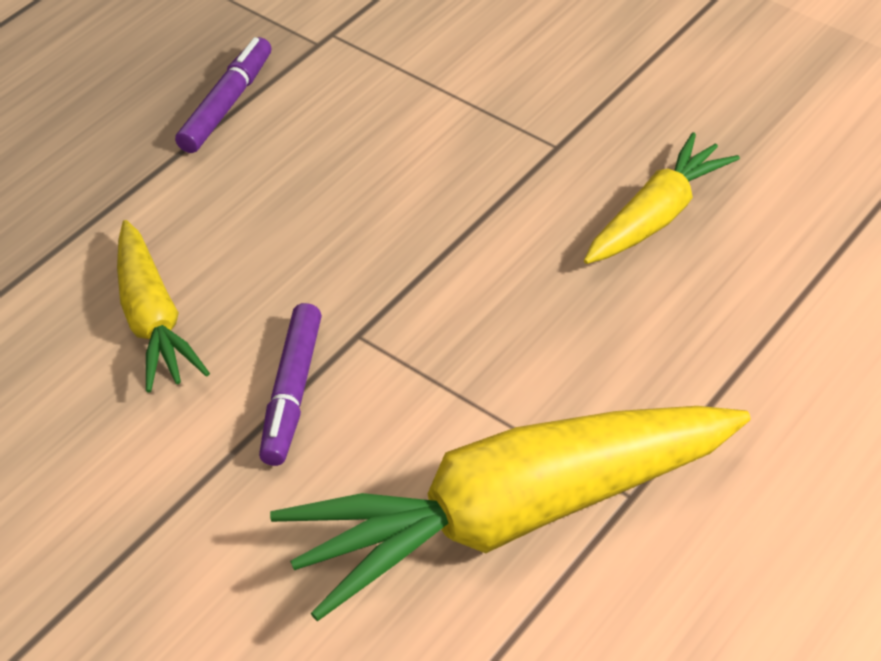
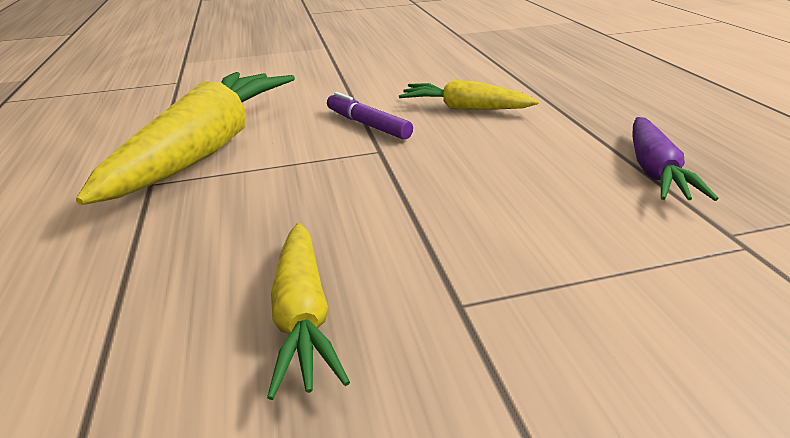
camera: 130 degrees right, 15 degrees down
purple marker [175,37,271,153] -> purple carrot [632,117,718,201]

